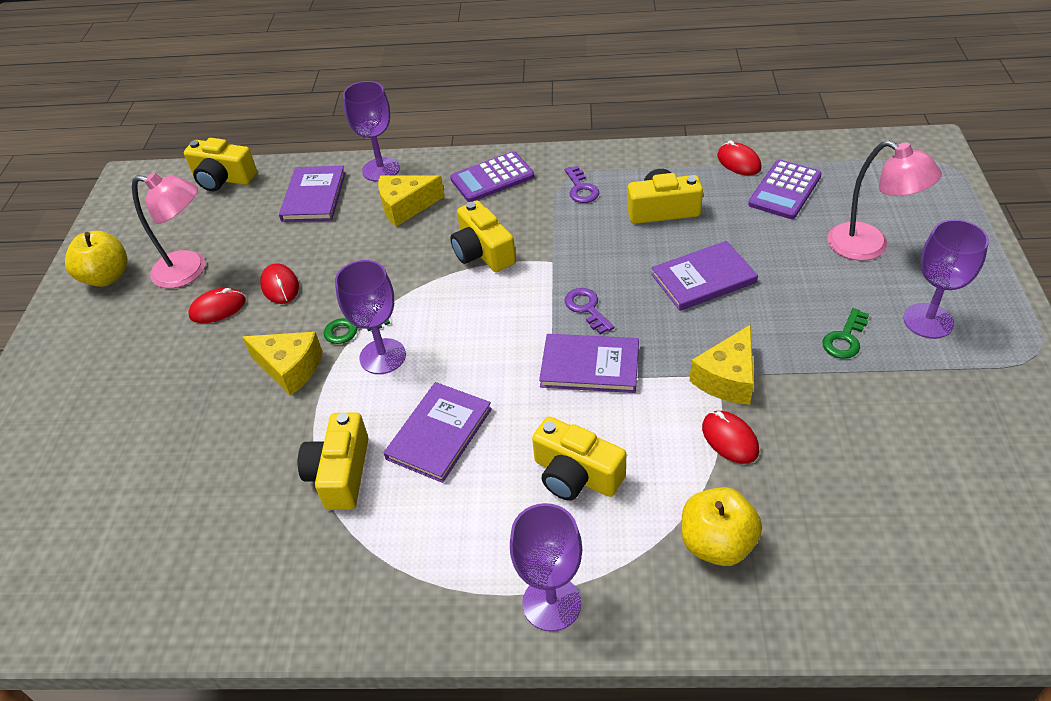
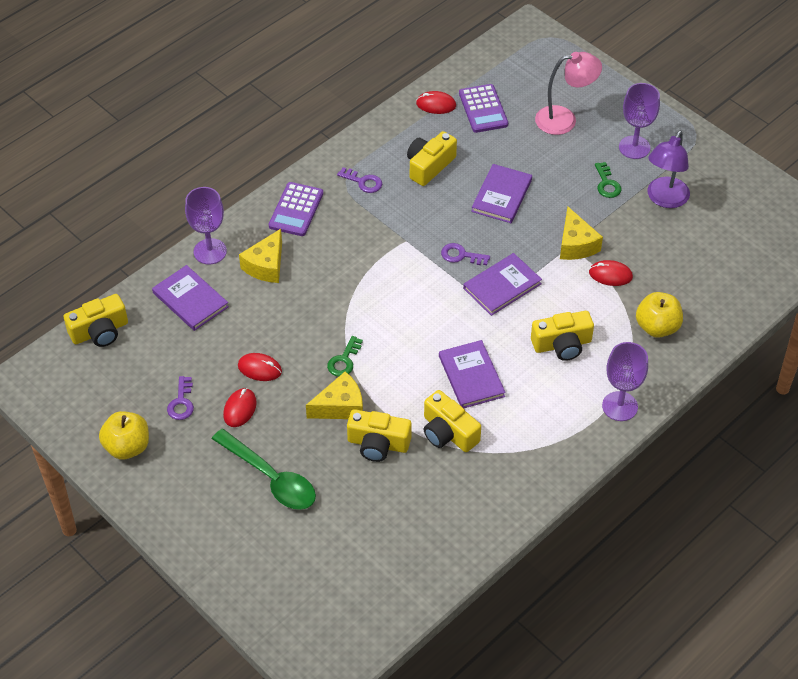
camera: 50 degrees left, 5 degrees up
pink lamp [132,173,205,288] -> purple key [167,376,194,420]
purple goblet [335,260,406,374] -> none
yellow camera [450,201,516,272] -> yellow camera moved to [347,409,412,462]
none -> green spoon [212,429,316,510]
none -> purple lamp [648,131,690,208]

